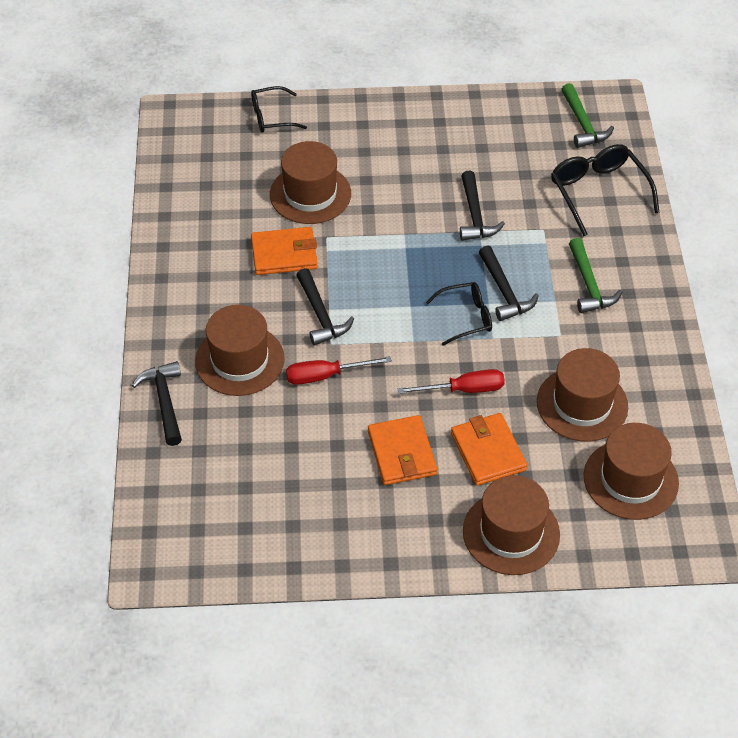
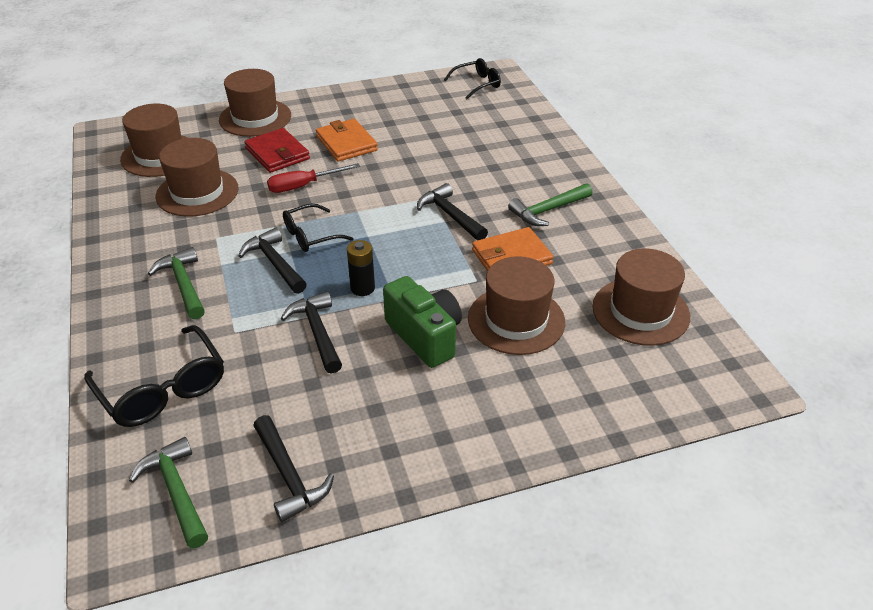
camera: 165 degrees right, 10 degrees down
black hammer [132,361,182,446] -> black hammer moved to [253,415,334,522]
brown hat [195,305,285,396] -> brown hat moved to [592,248,690,346]
black glasses [251,86,307,132] -> black glasses moved to [444,58,501,99]
red screwdriver [286,356,392,385] -> none
orange wallet [451,413,527,486] -> red wallet [244,128,310,173]
none -> black battery [347,240,375,296]
none -> green camera [383,276,462,368]
none -> green hammer [508,183,593,226]

